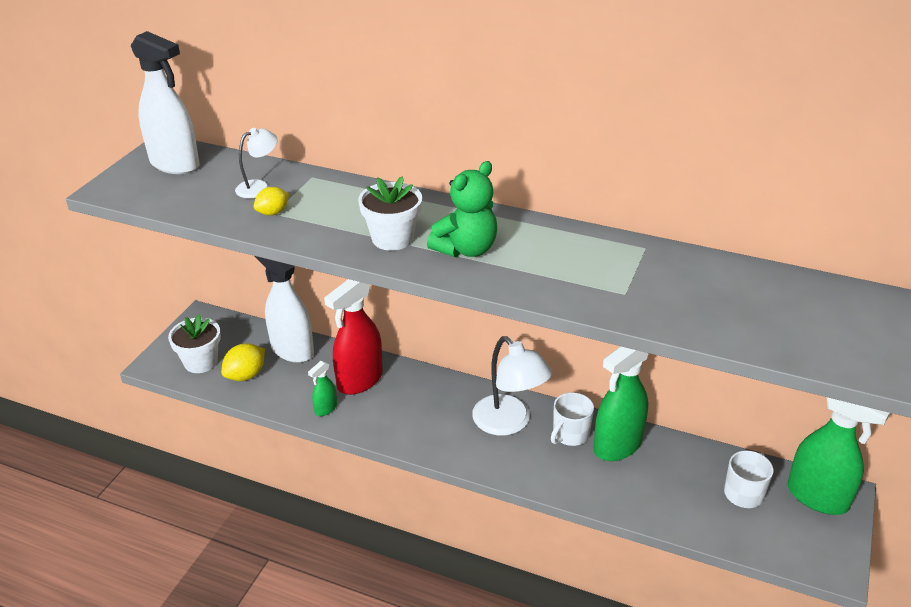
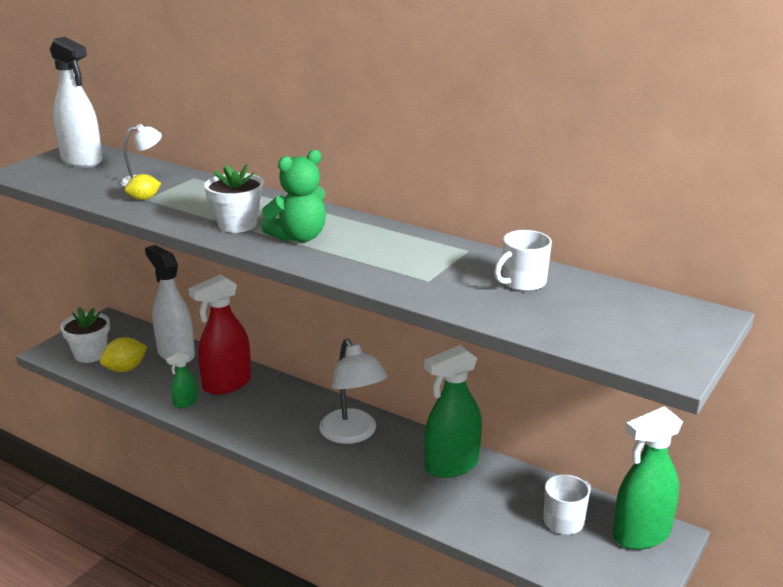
camera: 10 degrees right, 10 degrees down
white mug [551,392,594,446] -> white mug moved to [494,230,552,291]
green spray bottle [787,397,890,515] -> green spray bottle turned 105 degrees clockwise [613,406,683,550]

